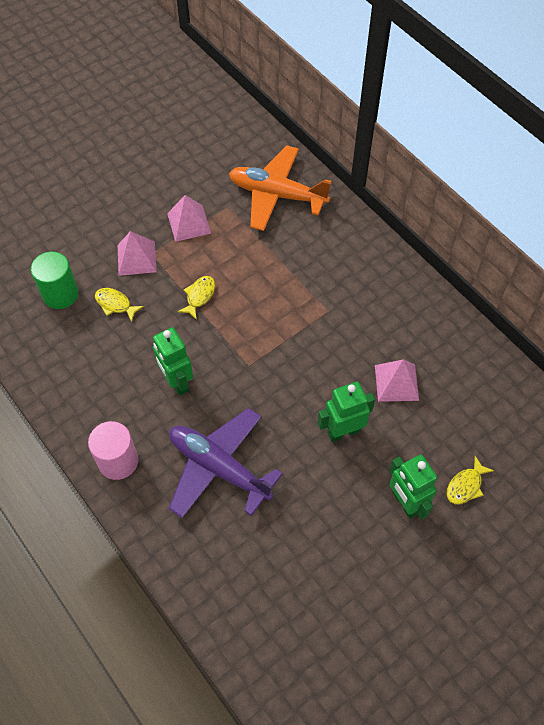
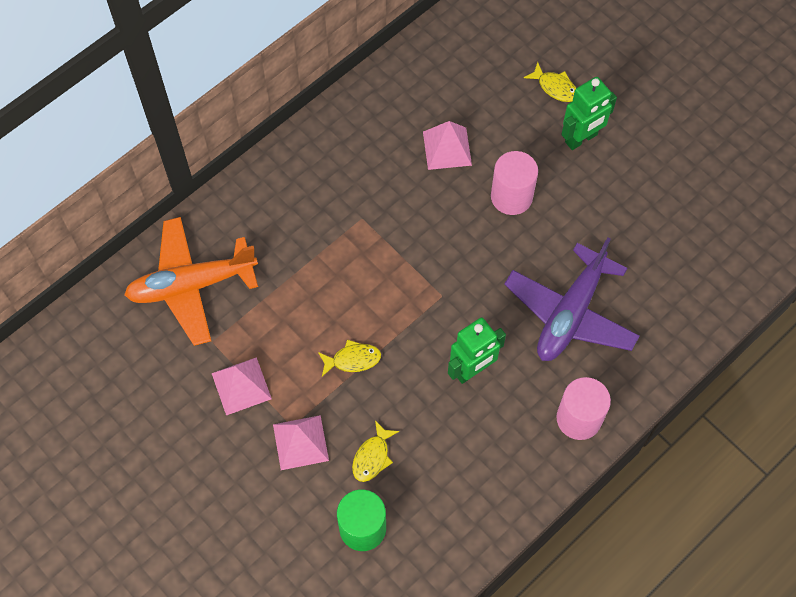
camera: 95 degrees left, 5 degrees up
yellow fish [177,276,215,320] -> yellow fish turned 150 degrees clockwise [318,340,381,376]
orange plane [229,145,332,231] -> orange plane turned 60 degrees clockwise [124,217,258,346]
green robot [317,382,375,442] -> pink cylinder [491,151,538,215]

